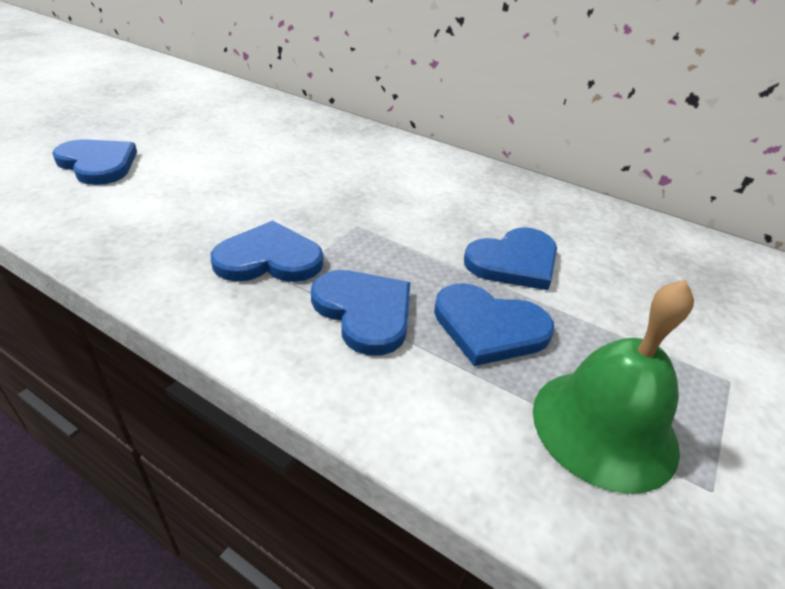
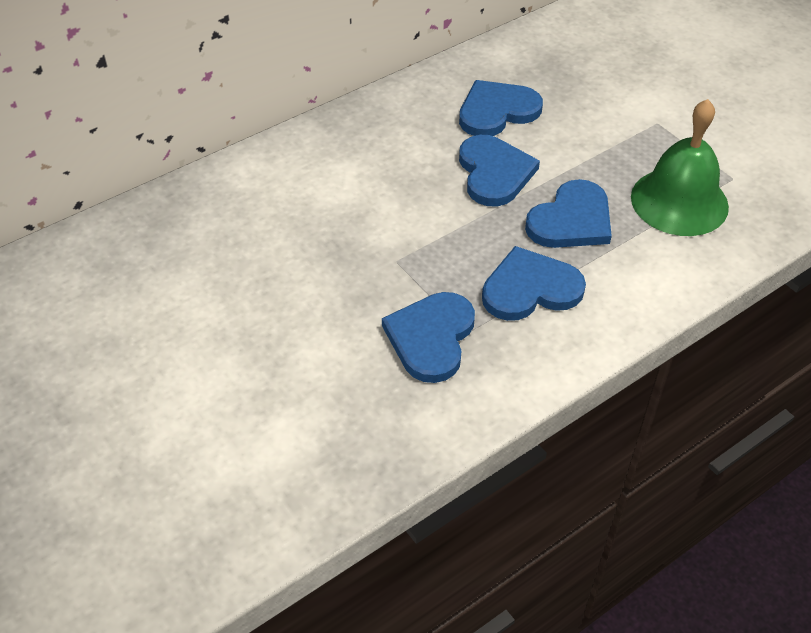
camera: 65 degrees left, 10 degrees up
blue heart [52,139,137,185] -> blue heart moved to [459,80,543,136]

